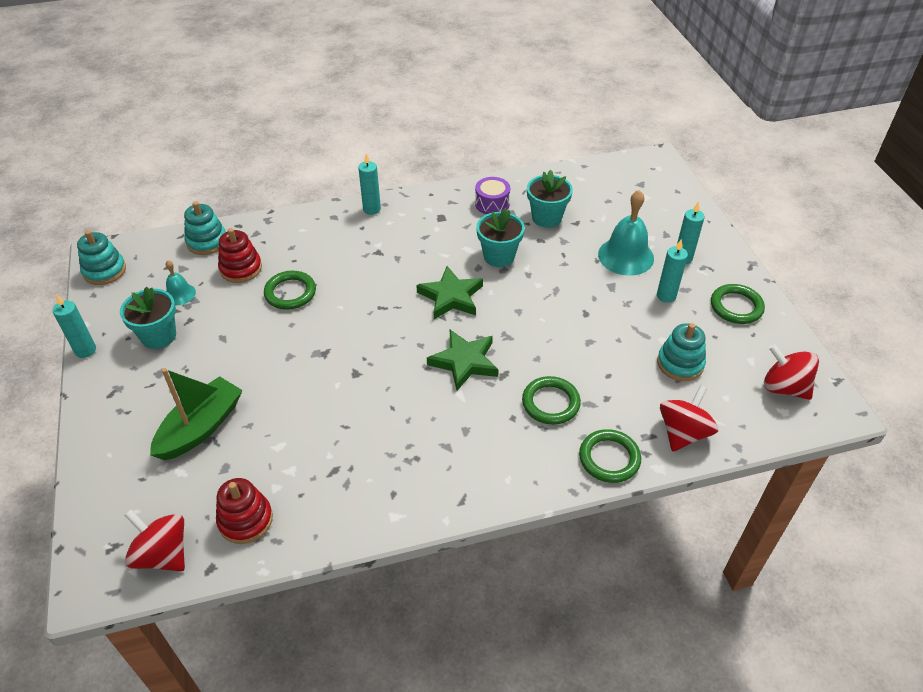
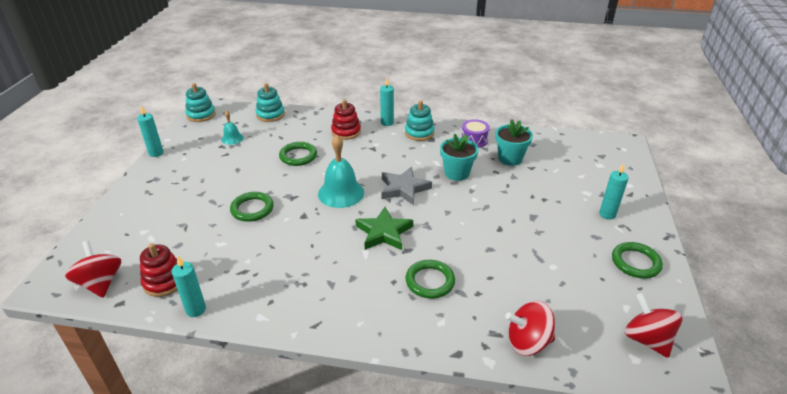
camera: 25 degrees right, 10 degrees down
turquoise flower pot [120,287,176,349] -> none
green boat [150,368,243,460] -> none
red stacking toy [218,228,262,283] -> red stacking toy moved to [331,99,361,140]
green star [416,266,483,319] -> grey star [381,167,432,205]
green ring [579,429,641,483] -> green ring moved to [230,192,274,222]
turquoise bell [598,190,654,276] -> turquoise bell moved to [318,135,364,208]
turquoise candle [657,239,688,303] -> turquoise candle moved to [172,256,206,317]
turquoise stacking toy [657,323,706,381] -> turquoise stacking toy moved to [405,100,435,141]
red spinning top [660,385,718,452] -> red spinning top turned 150 degrees counterclockwise [506,301,555,356]

